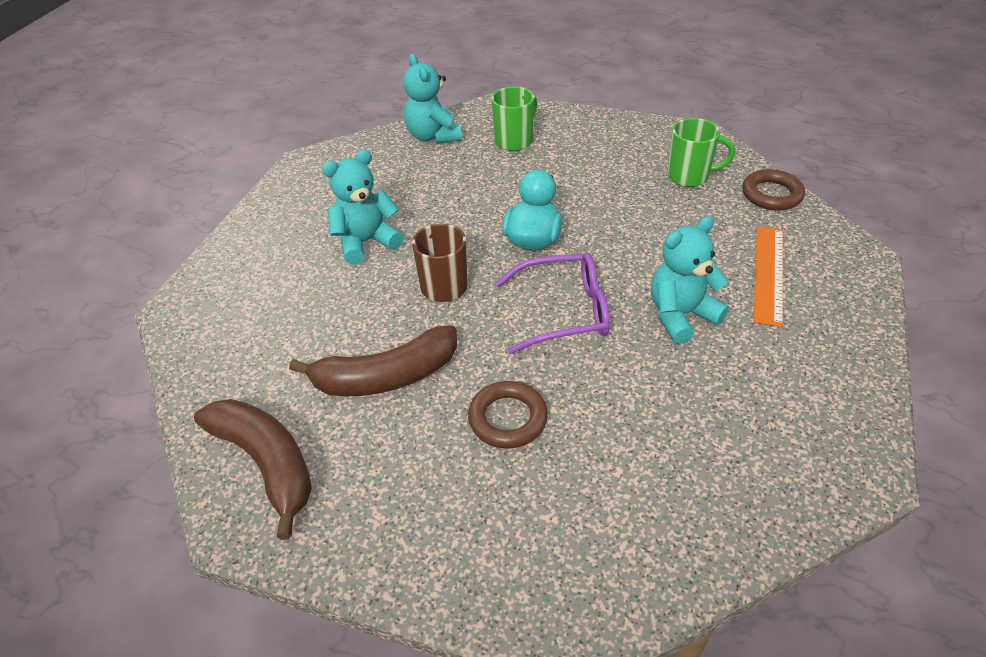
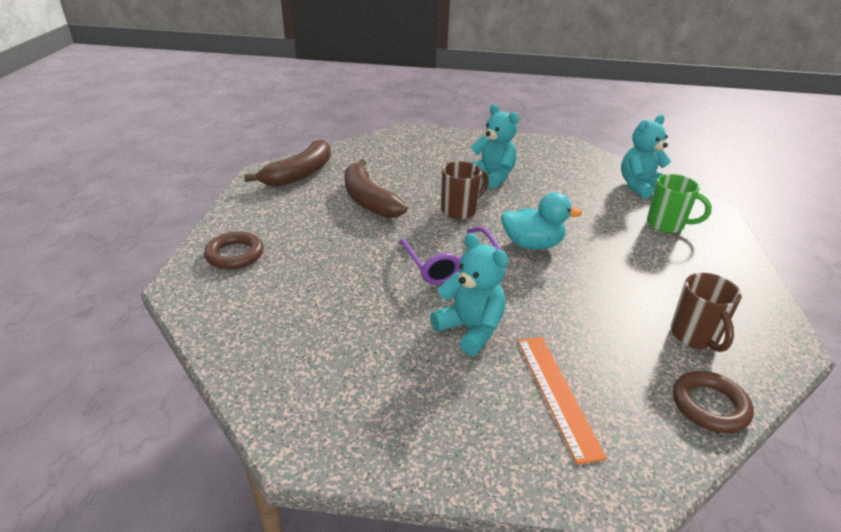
camera: 75 degrees right, 10 degrees down
brown ring [468,381,548,448] -> brown ring moved to [204,231,263,270]
green mug [667,118,735,187] -> brown mug [671,273,742,352]
orange ruler [753,227,783,327] -> orange ruler turned 75 degrees clockwise [518,337,607,464]

